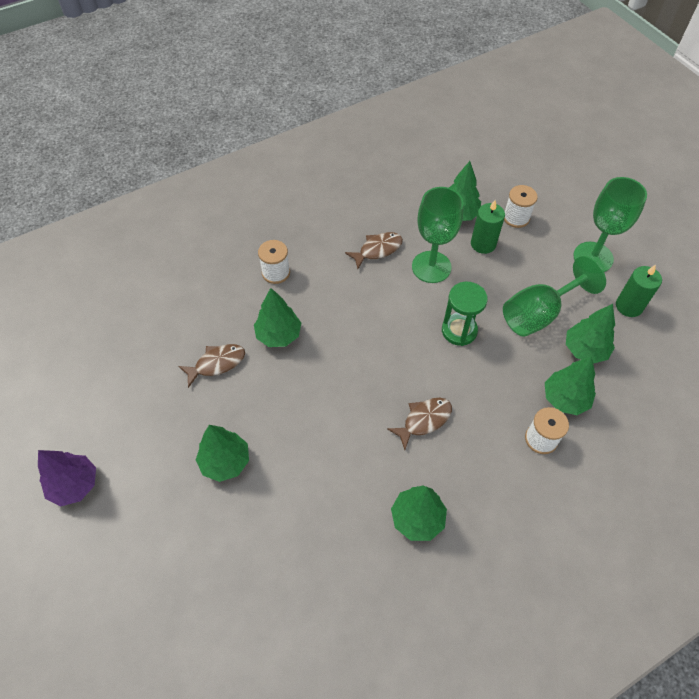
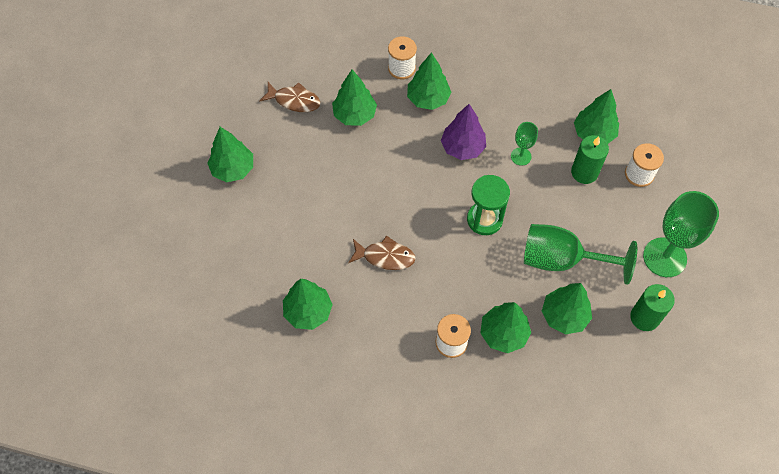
camera: 45 degrees right, 5 degrees up
purple tree [38,450,96,506] -> purple tree moved to [441,104,486,160]
brown fish [345,232,403,269] -> none
green goblet [412,187,464,283] -> green goblet [511,122,538,166], size x0.51
none -> green tree [407,52,451,110]

